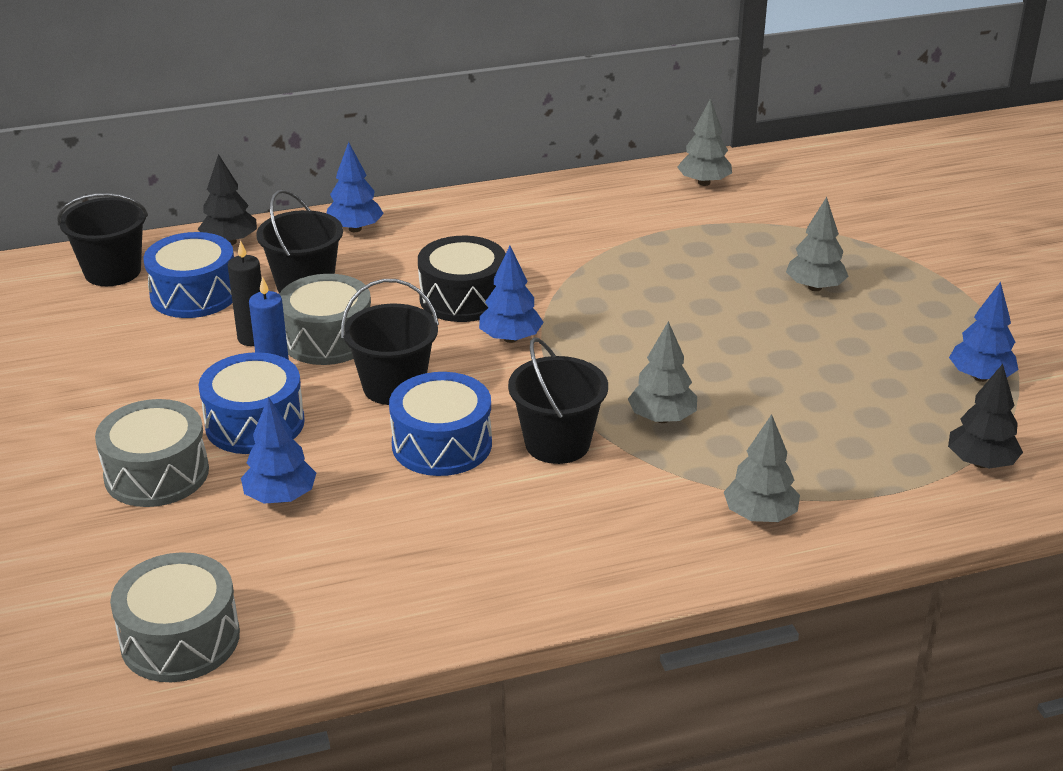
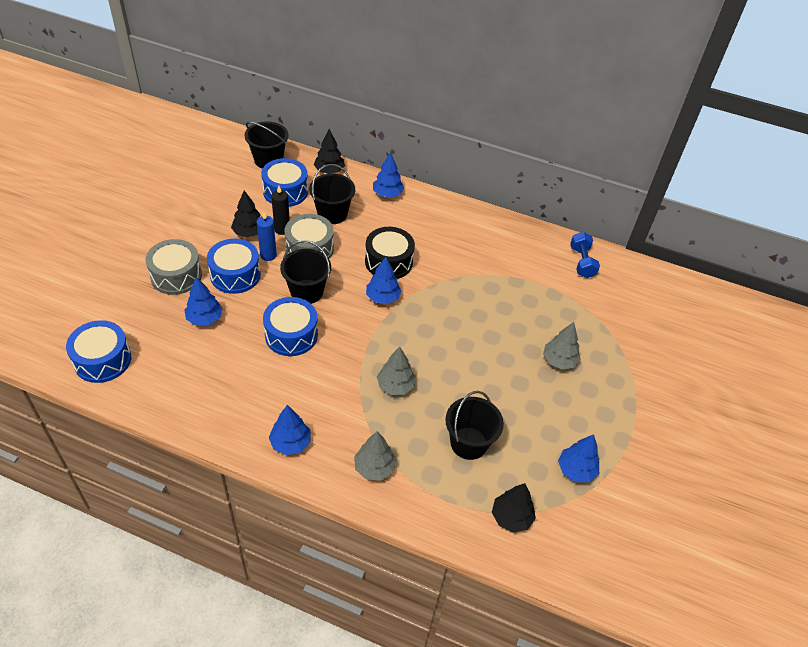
camera: 35 degrees right, 15 degrees up
grey drum [110,552,240,682] -> blue drum [66,320,131,383]
black bucket [508,337,608,464] -> black bucket moved to [445,391,504,460]
grey tree [677,98,732,186] -> blue dumbbell [570,232,600,278]
none -> black tree [231,190,261,237]
none -> blue tree [269,405,311,455]

